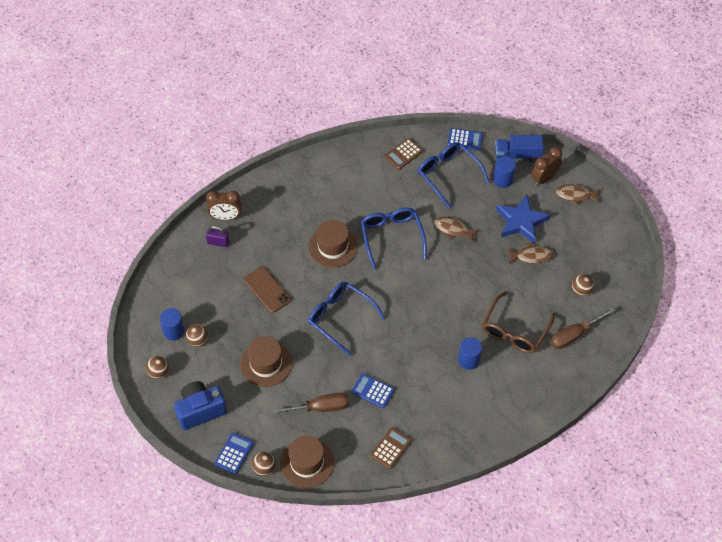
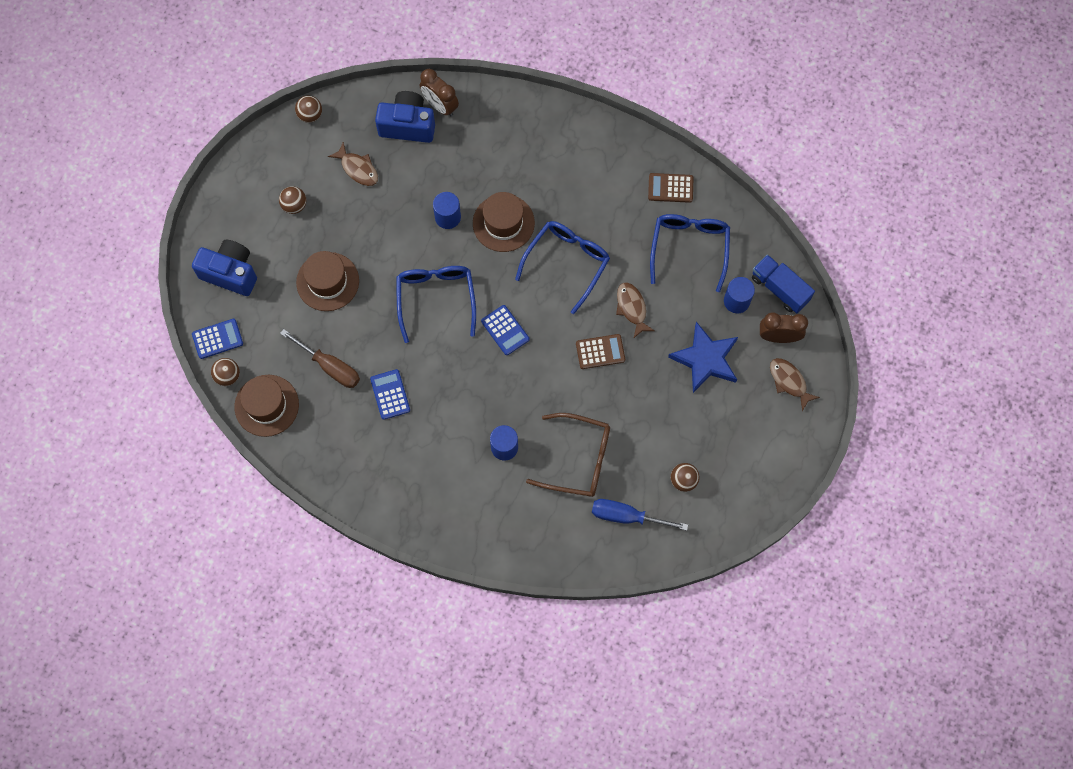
camera: 45 degrees right, 15 degrees up
brown ball [146,356,169,379] -> brown ball moved to [295,96,322,123]
blue cylinder [160,308,184,340] -> blue cylinder moved to [433,192,461,229]
purple padlock [206,226,229,247] -> blue camera [375,91,435,143]
brown phone [244,267,291,313] -> none
brown calculator [371,427,412,469] -> brown calculator moved to [576,334,625,369]
blue calculator [447,128,483,151] -> blue calculator moved to [481,305,529,355]
brown glasses [482,291,555,353] -> brown glasses turned 150 degrees counterclockwise [526,413,610,497]
brown fish [507,243,553,264] -> brown fish moved to [328,142,378,186]
brown screwdriver [551,307,614,349] -> blue screwdriver [592,499,688,531]

